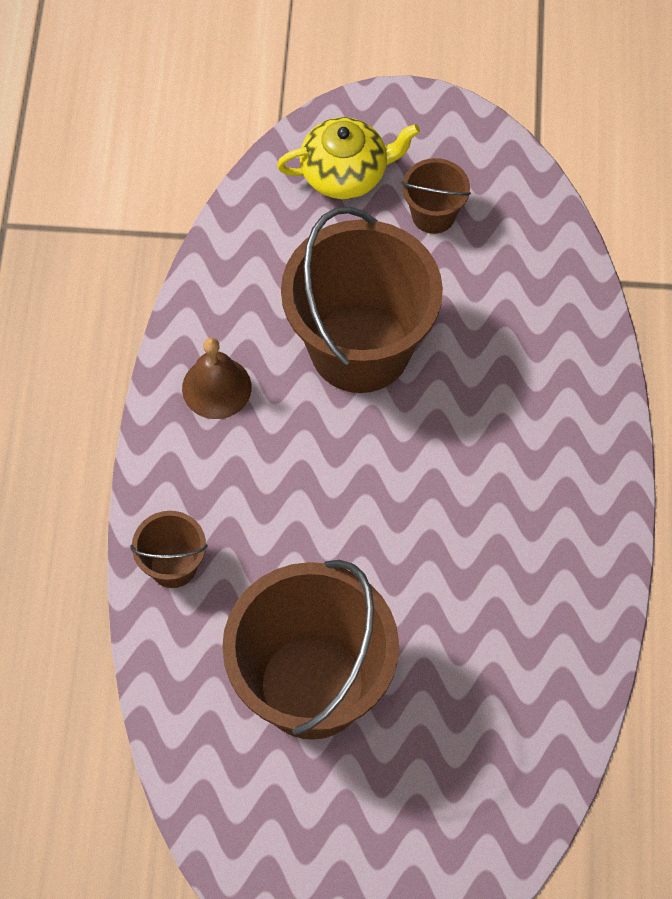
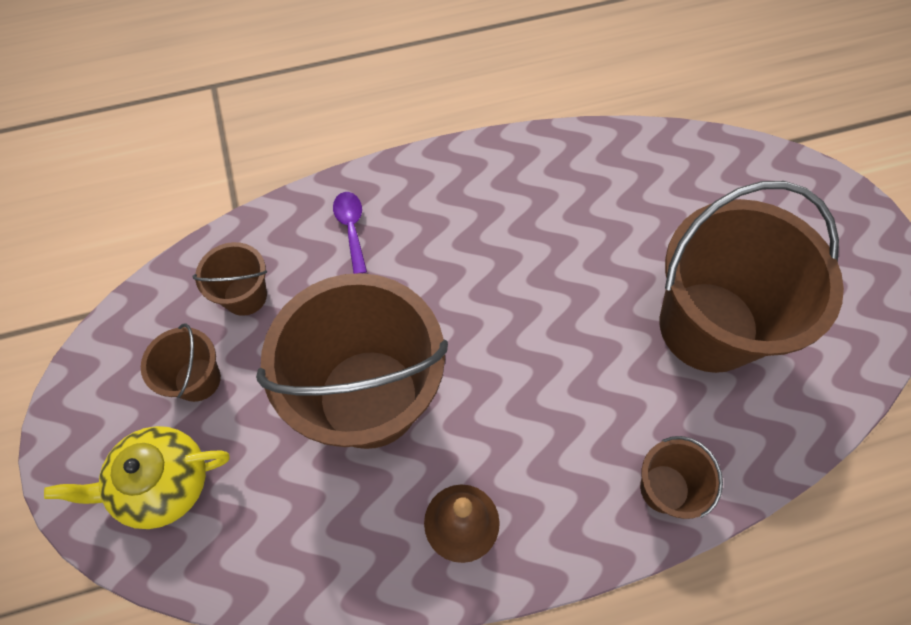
camera: 110 degrees left, 0 degrees up
yellow teapot [277,117,420,199] -> yellow teapot turned 75 degrees counterclockwise [44,426,230,529]
none -> brown bucket [193,242,267,316]
none -> purple spoon [333,192,367,274]

